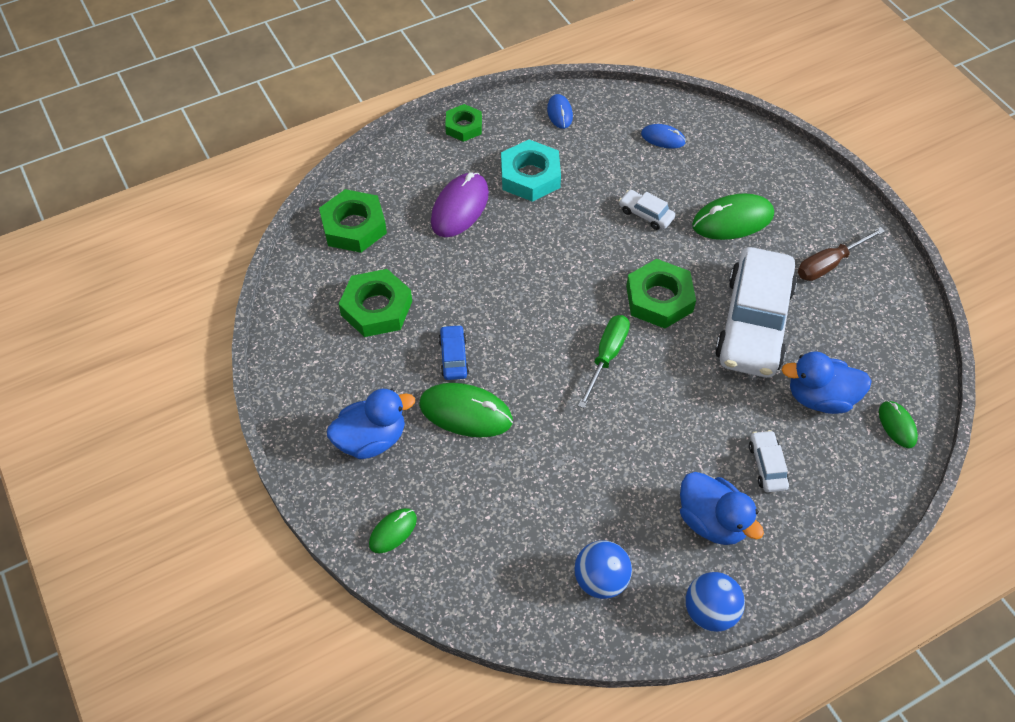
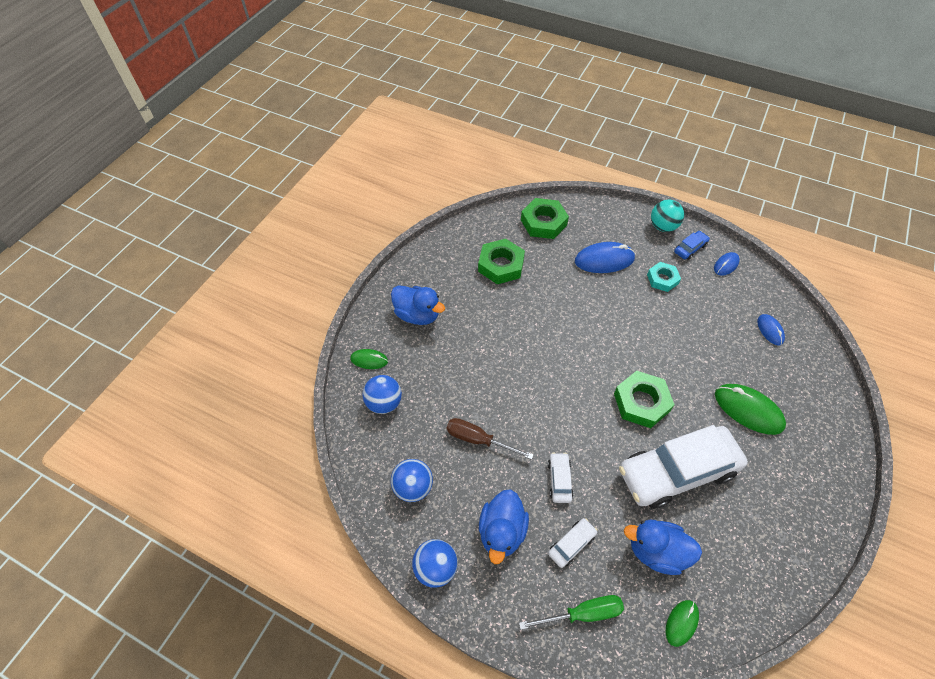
camera: 55 degrees right, 0 degrees up
green mouse [419,383,513,437] -> none
purple mouse [431,172,489,237] -> blue mouse [575,242,635,273]
blue car [438,324,469,380] -> blue car moved to [674,231,710,260]
green nut [445,104,482,142] -> turquoise ball [651,200,684,232]
turquoise nut [501,139,561,202] -> turquoise nut [647,262,681,292], size x0.64
green screwdriver [578,315,630,408] -> green screwdriver moved to [519,595,624,630]
white car [619,190,675,230] -> white car moved to [548,452,573,503]
blue duck [782,351,872,414] -> blue duck turned 45 degrees counterclockwise [624,520,702,575]
brown screwdriver [798,227,885,281] -> brown screwdriver moved to [447,418,534,460]
none -> blue ball [363,375,402,414]

